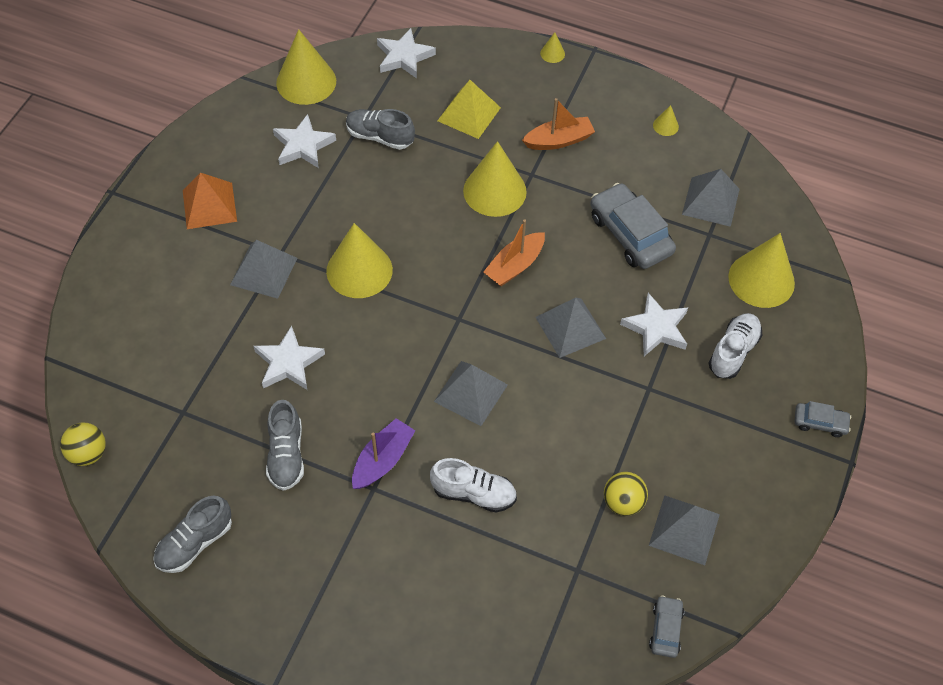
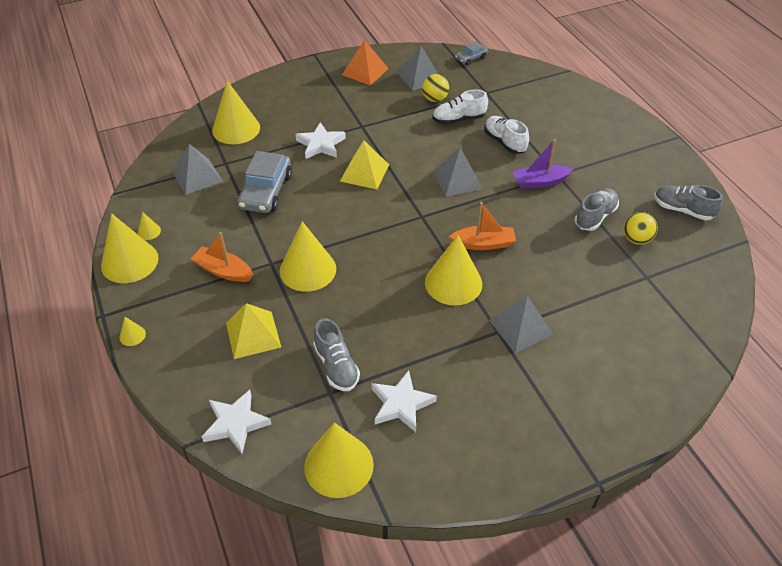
camera: 135 degrees left, 10 degrees down
yellow ball [60,423,106,466] -> yellow ball moved to [624,212,658,245]
grey shoe [153,496,232,573] -> grey shoe turned 150 degrees counterclockwise [655,185,723,221]
orange pyramid [183,173,237,229] -> orange pyramid moved to [342,40,389,86]
white star [253,325,325,390] -> none
orange boat [483,219,545,286] -> orange boat moved to [449,202,516,250]
grey pyramid [535,298,606,358] -> yellow pyramid [340,141,389,189]
white shoe [708,313,762,379] -> white shoe moved to [432,90,488,125]
grey car [794,401,851,437] -> none
none -> yellow cone [101,213,159,283]

